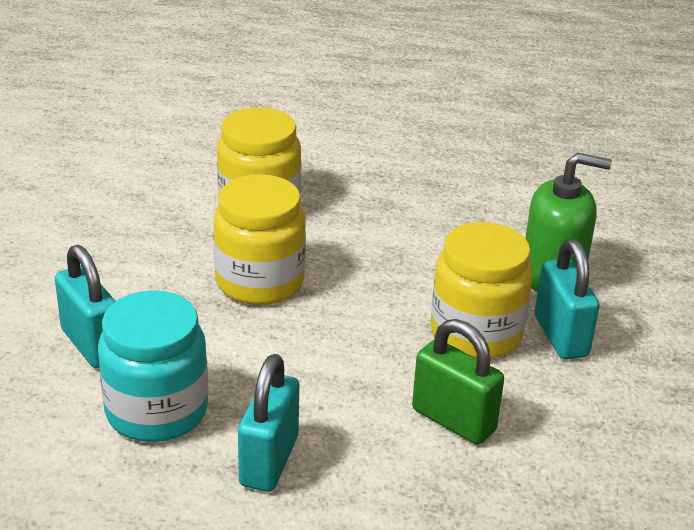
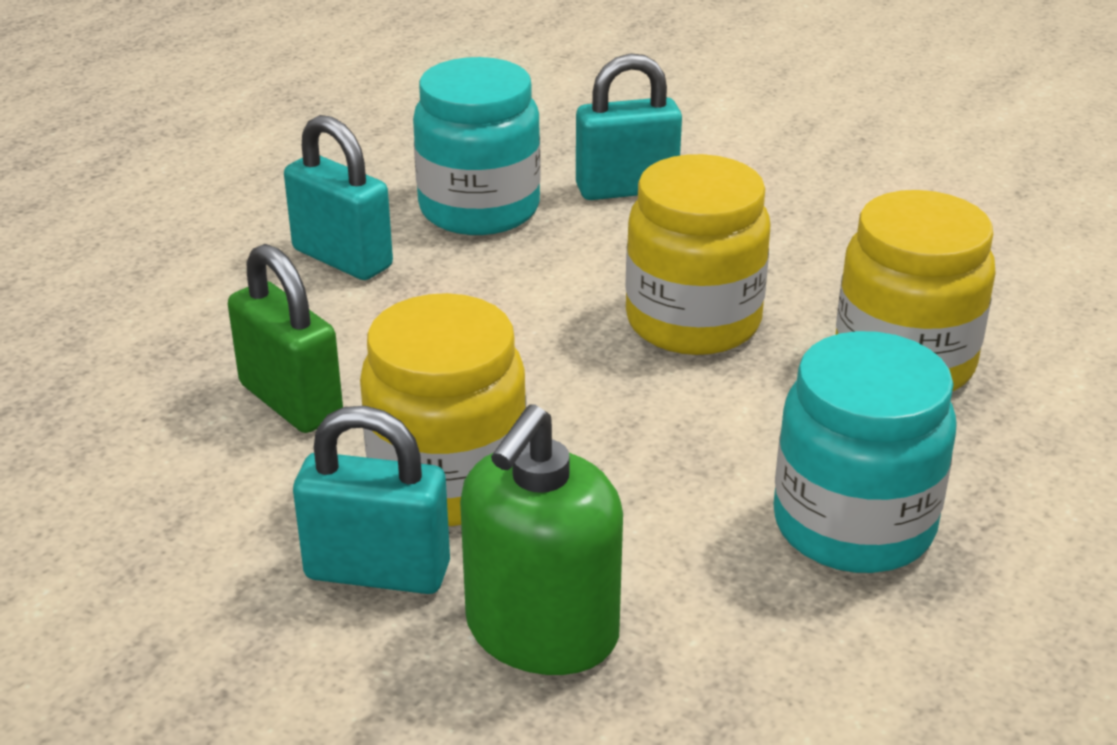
camera: 115 degrees right, 0 degrees up
green padlock [412,319,504,445] -> green padlock turned 75 degrees clockwise [228,244,343,433]
none -> turquoise jar [773,331,957,573]

